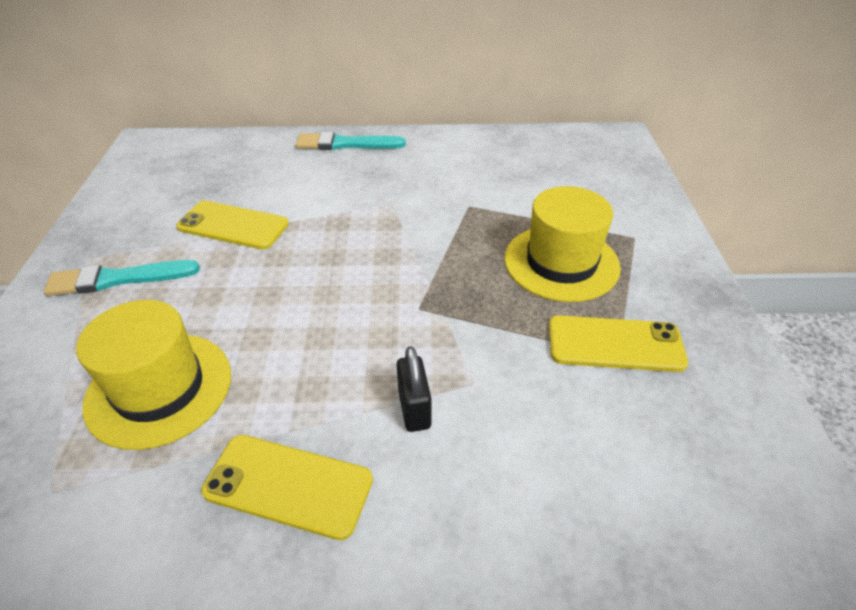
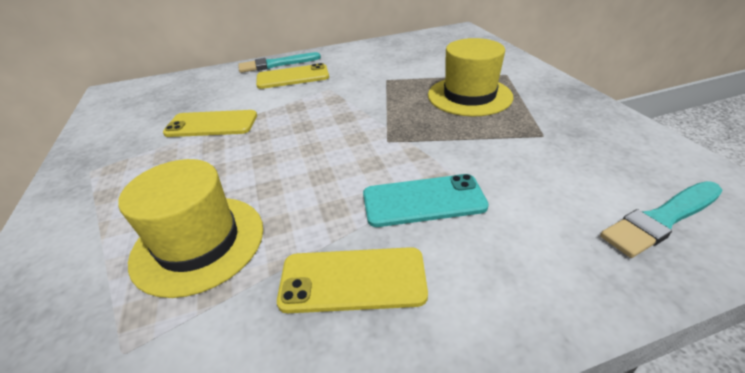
camera: 15 degrees left, 5 degrees down
turquoise brush [44,260,200,296] -> turquoise brush moved to [600,181,723,258]
black padlock [397,346,431,432] -> turquoise phone [363,174,489,227]
yellow phone [549,315,688,372] -> yellow phone moved to [256,63,329,89]

